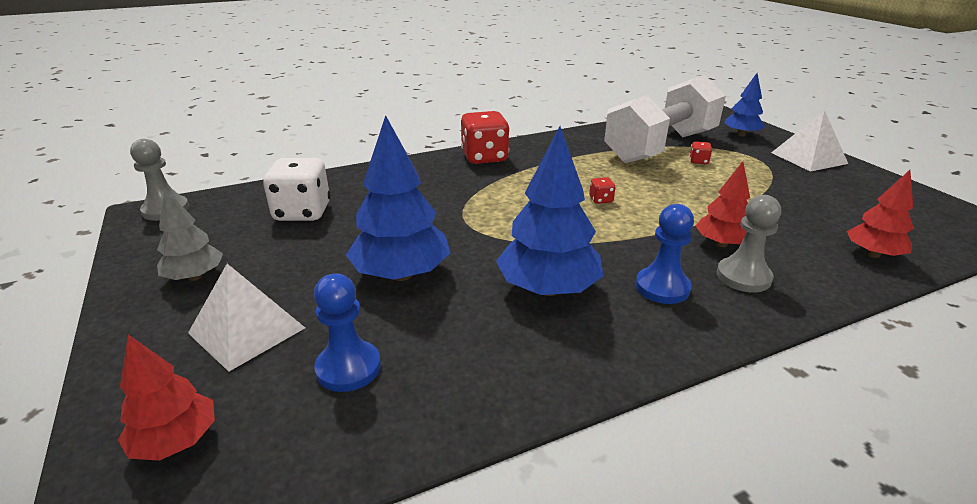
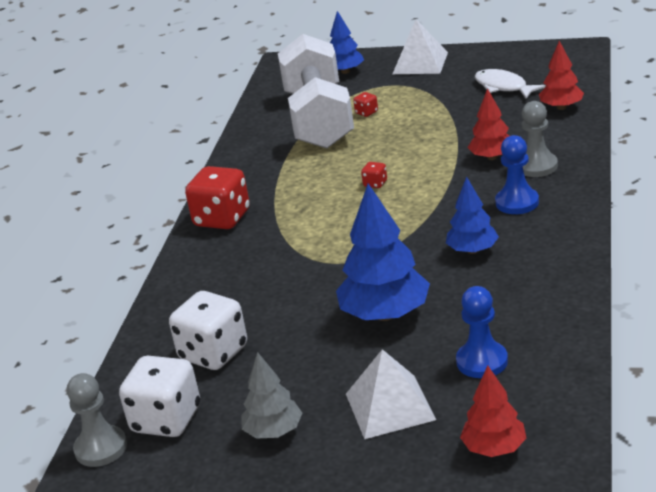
camera: 50 degrees left, 0 degrees up
blue tree [496,126,604,296] -> blue tree [446,177,499,254], size x0.60
none -> white dice [119,356,200,437]
none -> white fish [475,69,546,99]

